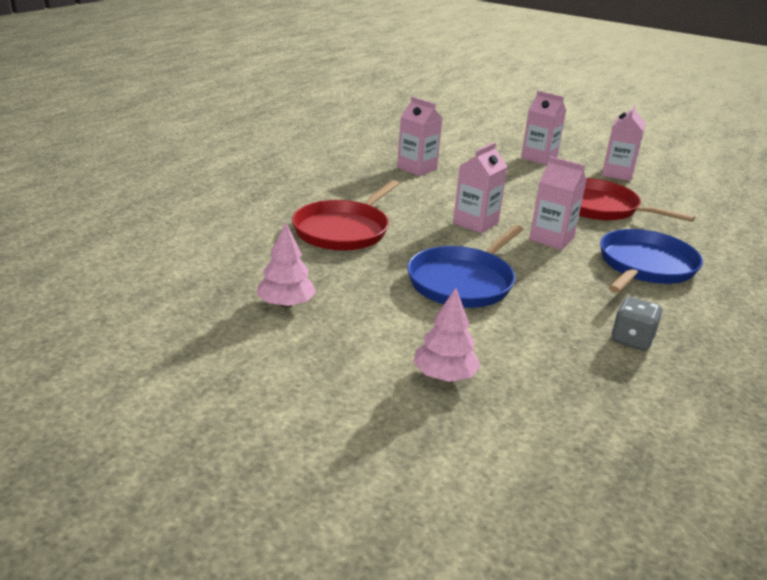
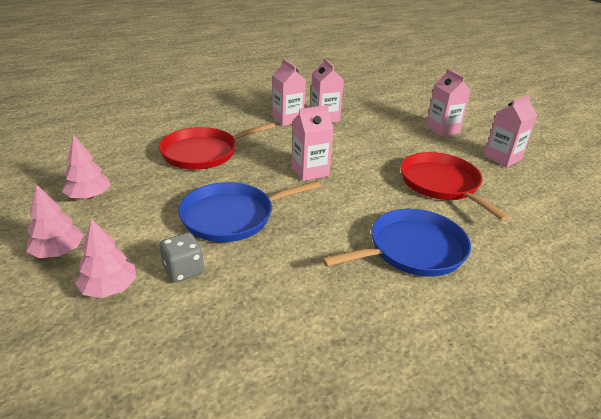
camera: 30 degrees right, 5 degrees up
pink carton [529,156,587,250] -> pink carton moved to [272,59,306,126]
grey dice [611,297,662,351] -> grey dice moved to [160,233,204,283]
none -> pink tree [26,184,84,258]

